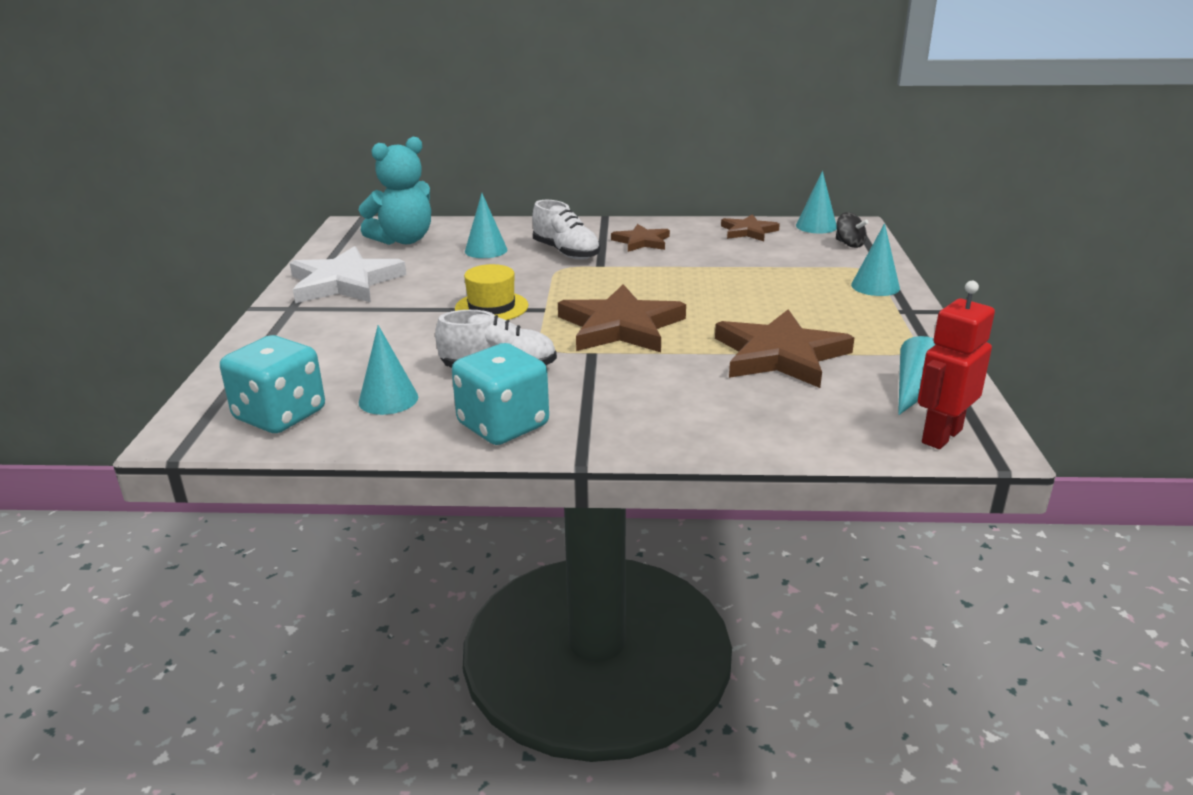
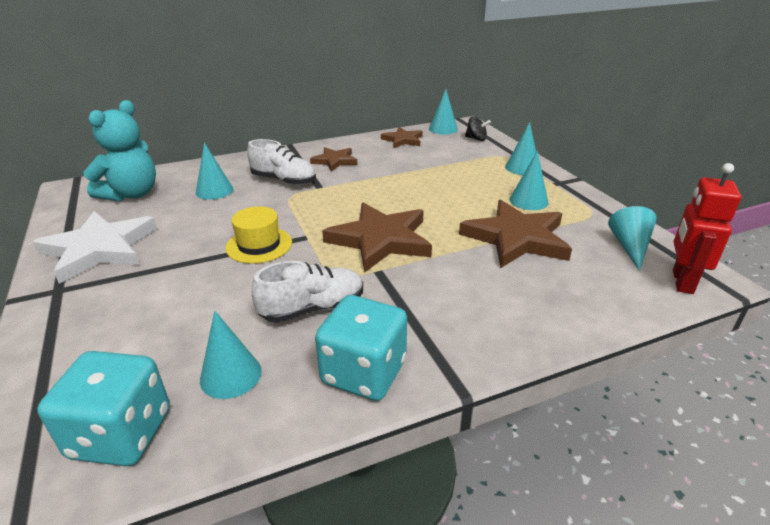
camera: 25 degrees left, 5 degrees up
none -> turquoise cone [510,151,549,210]

